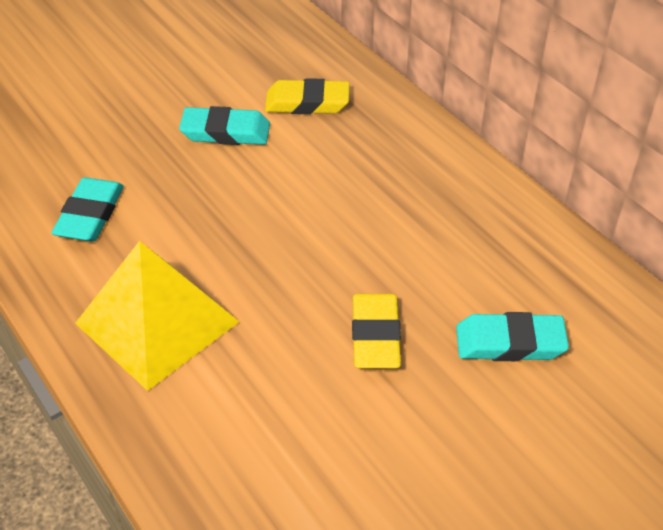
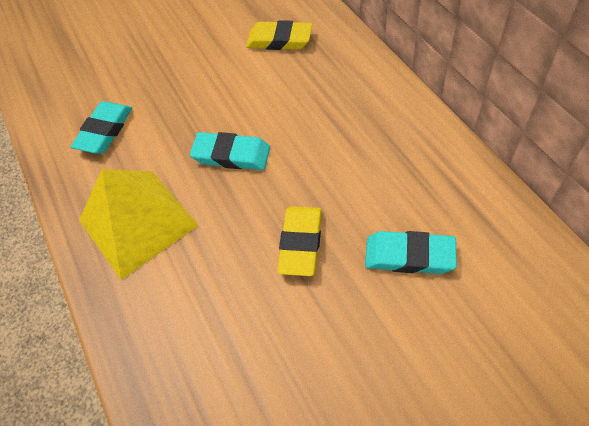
camera: 15 degrees right, 10 degrees up
turquoise eraser [179,106,270,145] -> turquoise eraser moved to [190,132,270,170]

